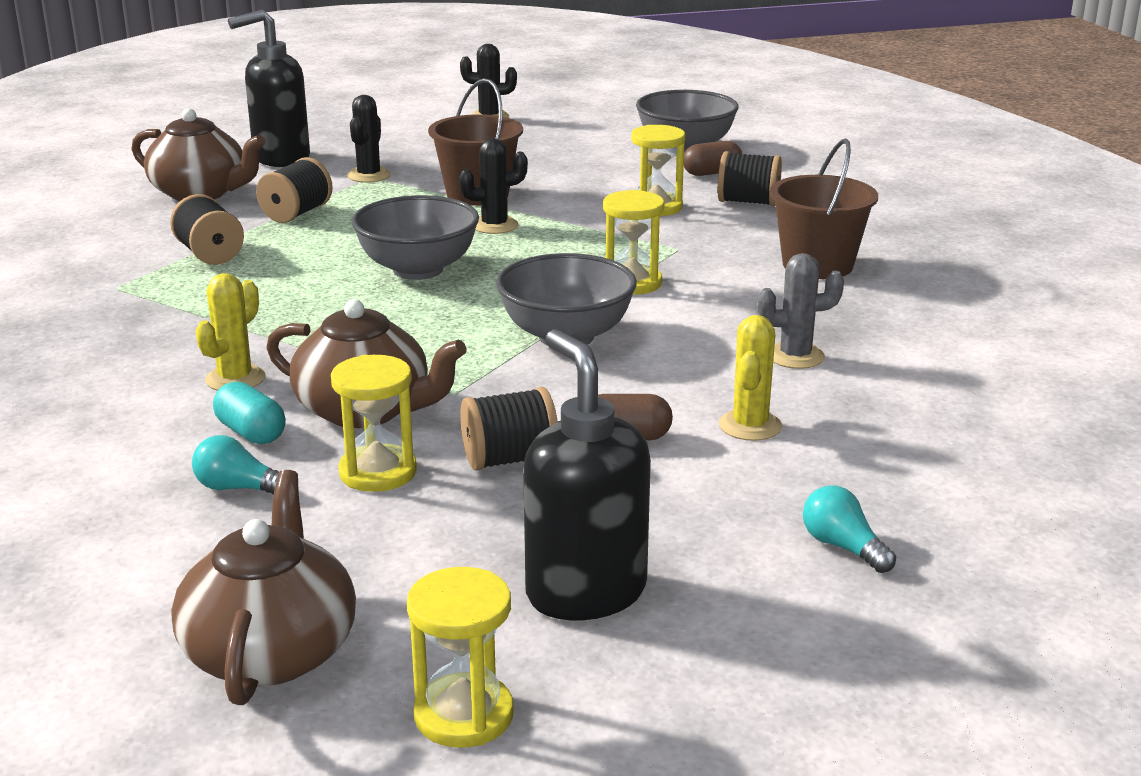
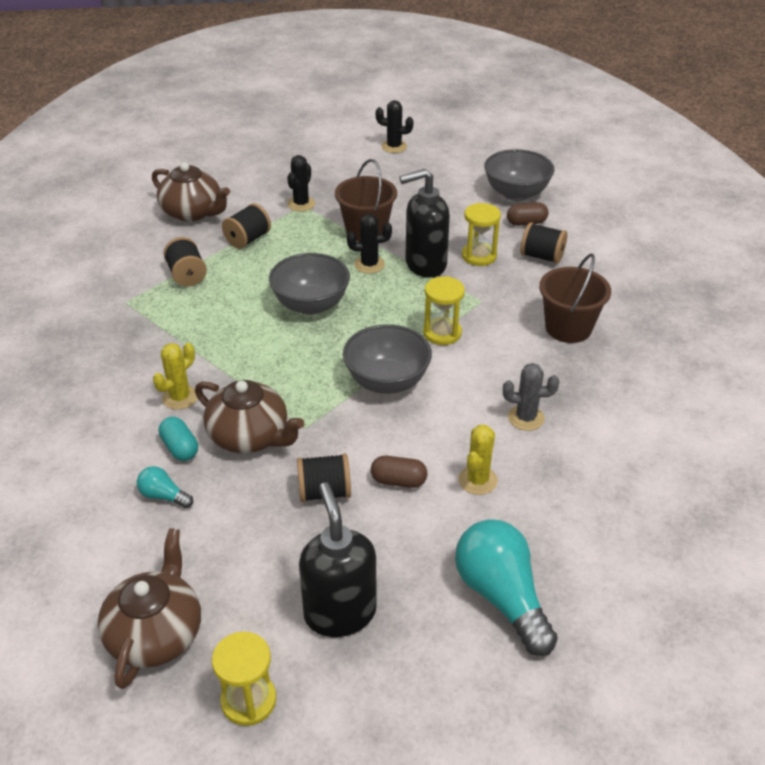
camera: 10 degrees right, 15 degrees up
black soap dispenser [228,9,310,167] -> black soap dispenser moved to [400,169,450,278]
yellow hourglass [331,355,417,492] -> none
turquoise light bulb [803,485,896,573] -> turquoise light bulb [455,519,558,656], size x2.11

